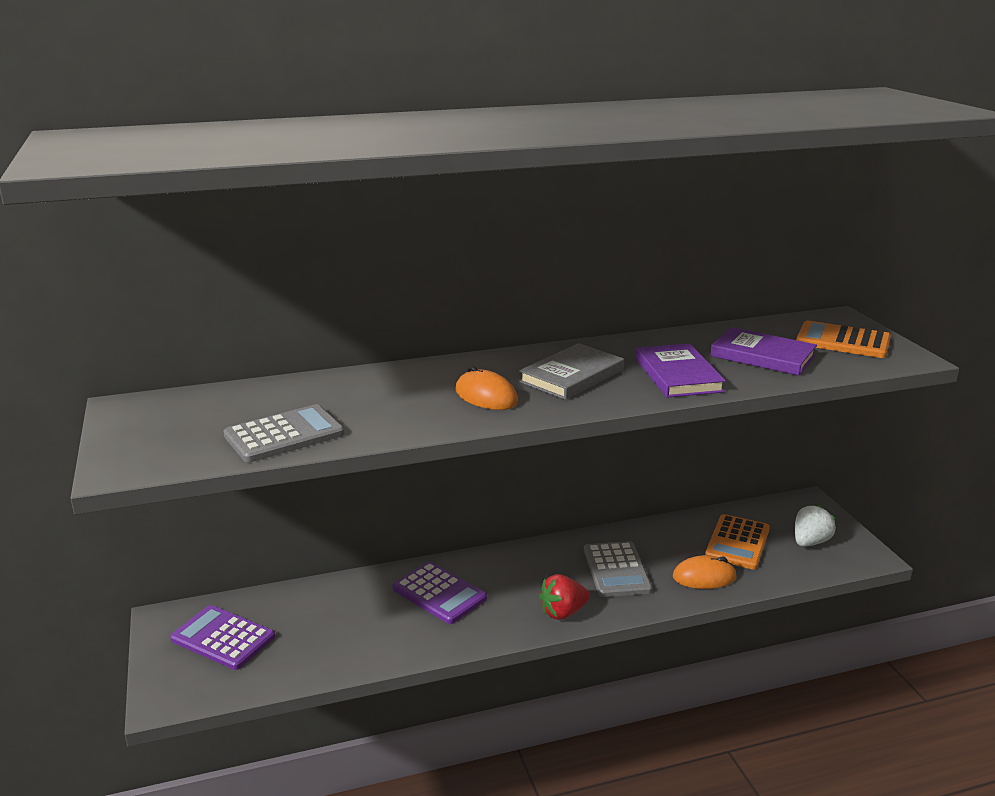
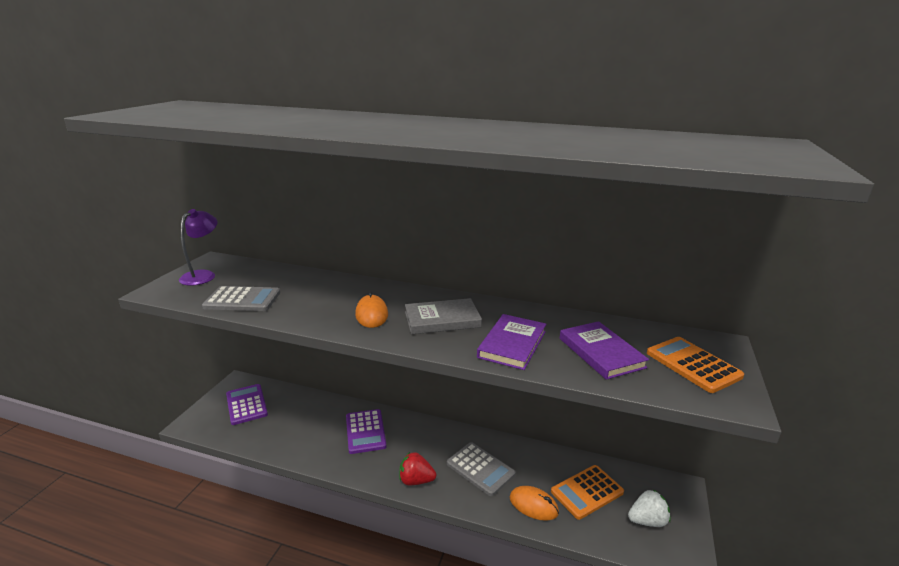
camera: 35 degrees right, 0 degrees up
grey calculator [584,541,652,597] -> grey calculator turned 75 degrees counterclockwise [447,442,515,496]
none -> purple lamp [179,209,217,285]

